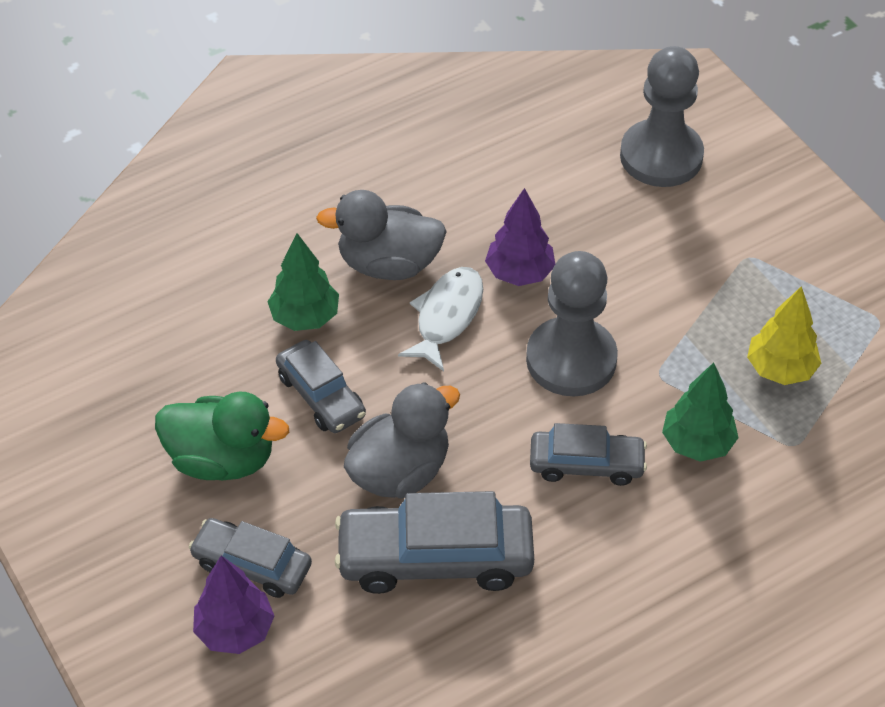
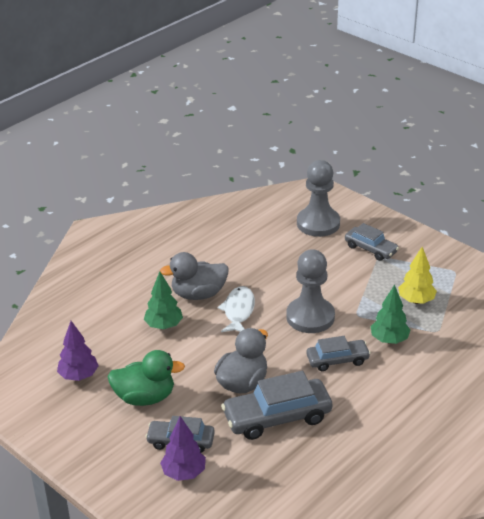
camera: 15 degrees left, 15 degrees down
grey car [276,340,366,433] -> grey car moved to [345,223,399,261]
purple tree [485,188,555,286] -> purple tree moved to [57,321,99,381]

